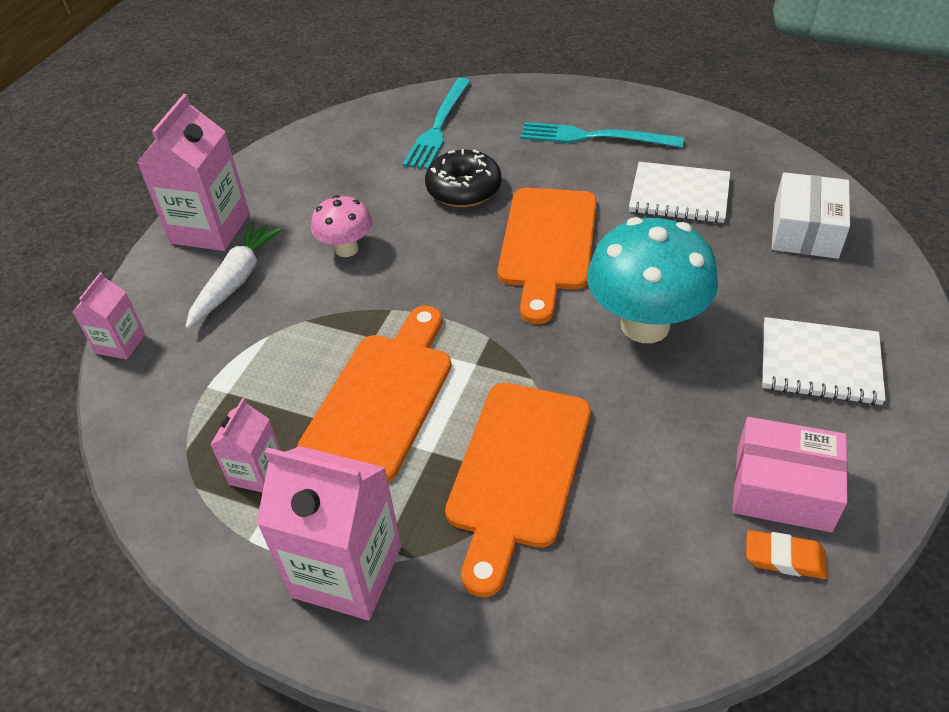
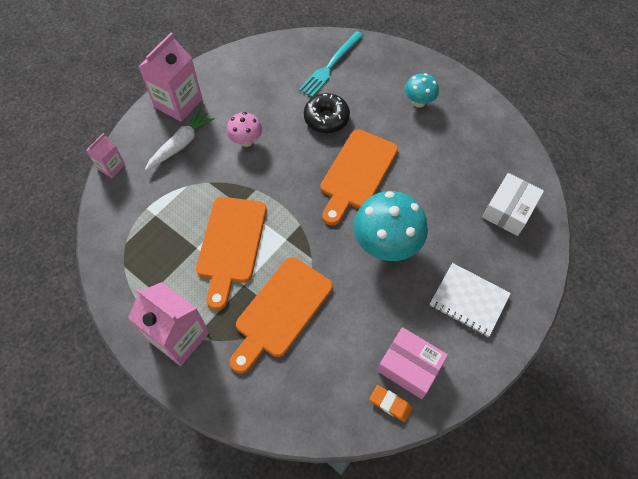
camera: 15 degrees right, 15 degrees up
pink carton [210,398,280,492] -> none
orange cutting board [297,306,451,482] -> orange cutting board turned 150 degrees clockwise [196,197,267,310]
turquoise fork [521,122,684,148] -> turquoise mushroom [405,73,439,108]
white notebook [629,162,730,223] -> none

